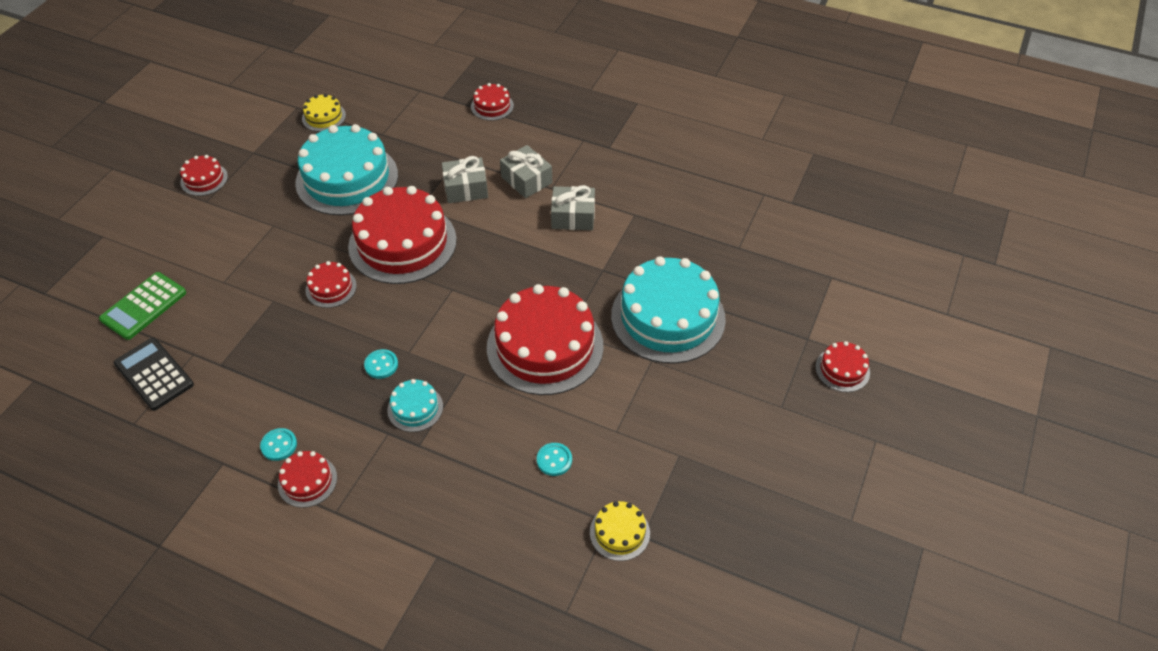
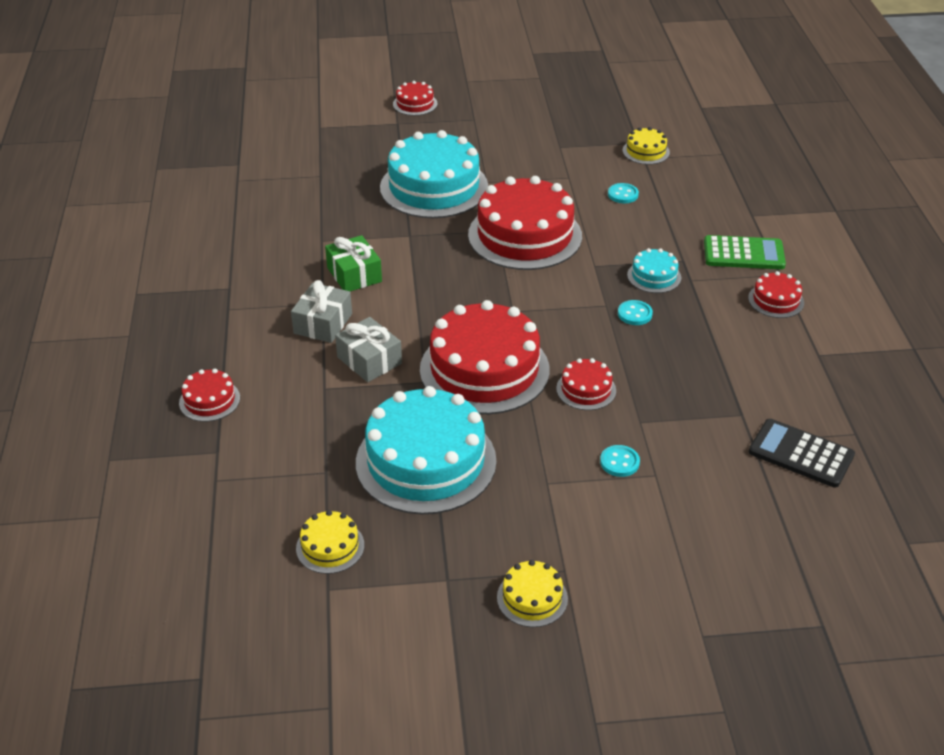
camera: 120 degrees left, 10 degrees down
green calculator [99,272,186,340] -> green calculator moved to [704,235,786,269]
black calculator [114,338,194,411] -> black calculator turned 105 degrees clockwise [749,419,855,488]
red cake [180,155,228,196] -> yellow cake [497,560,568,627]
turquoise button [260,428,297,461] -> turquoise button moved to [600,445,640,477]
grey gift [551,185,595,230] -> green gift [325,235,382,291]

